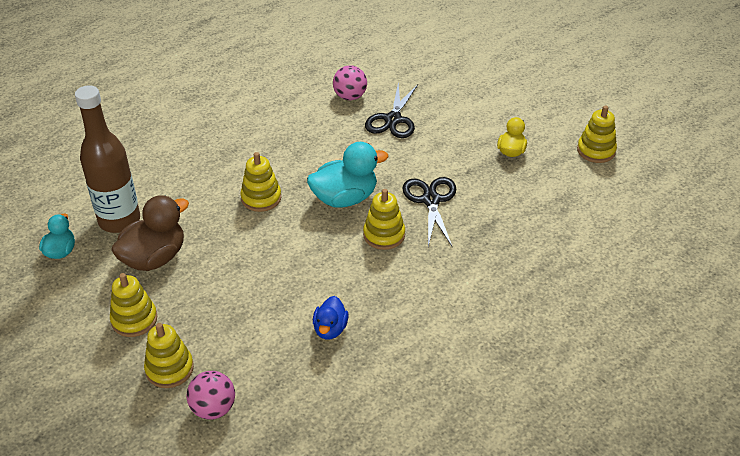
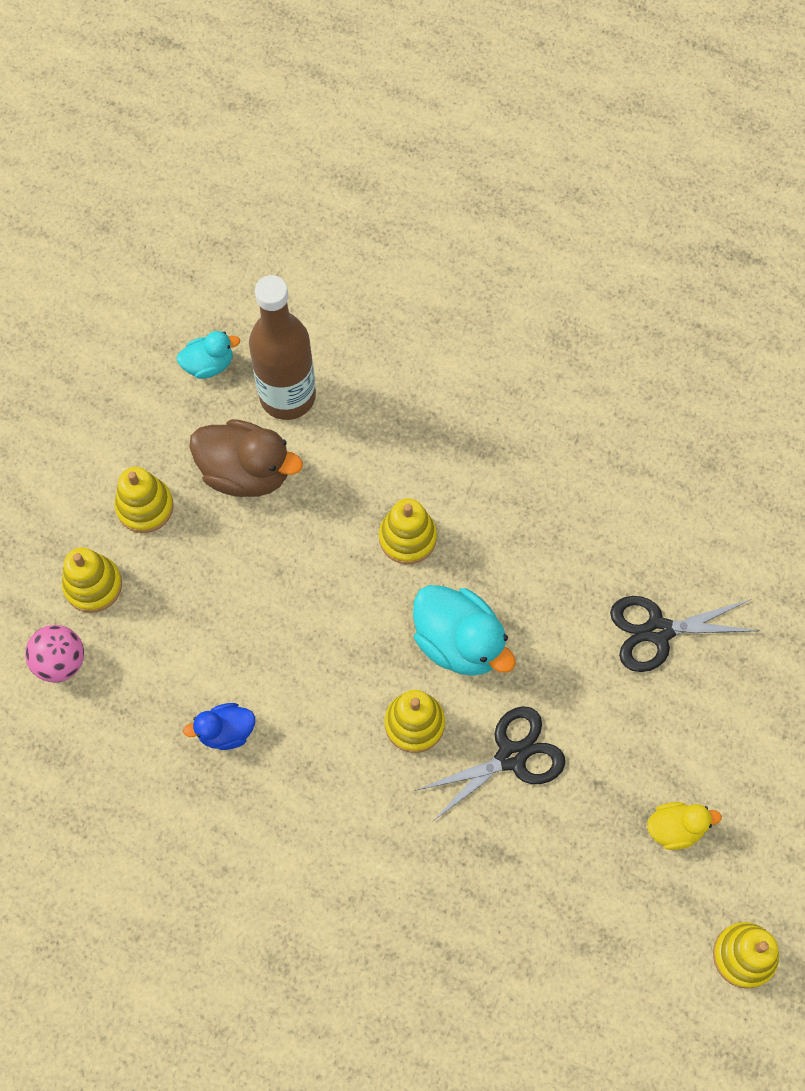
camera: 65 degrees right, 25 degrees up
pink ball [333,66,367,100] -> none

